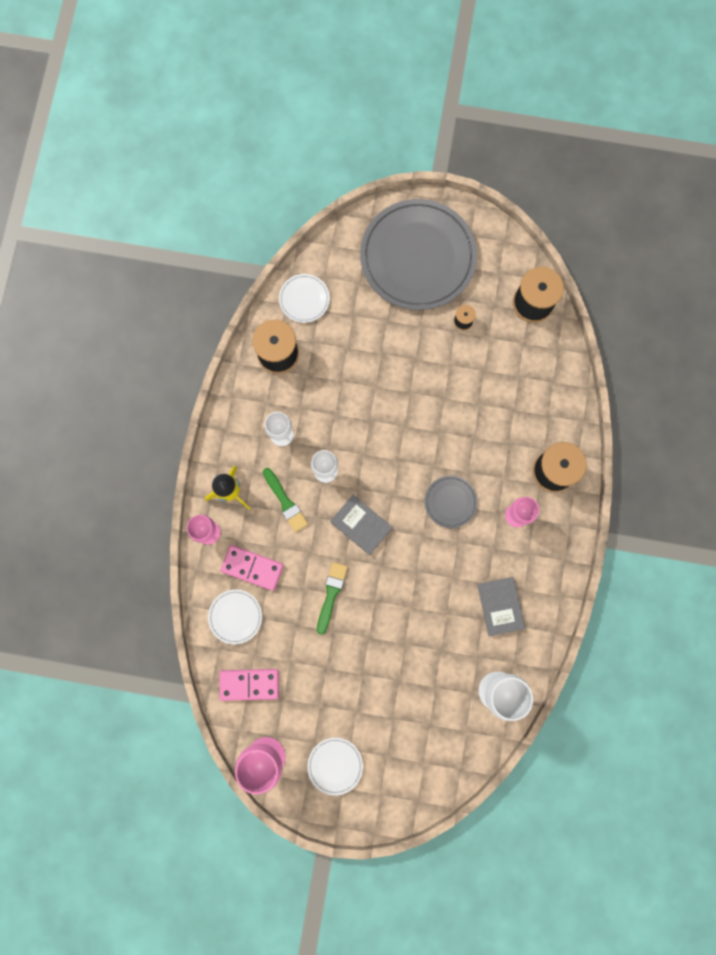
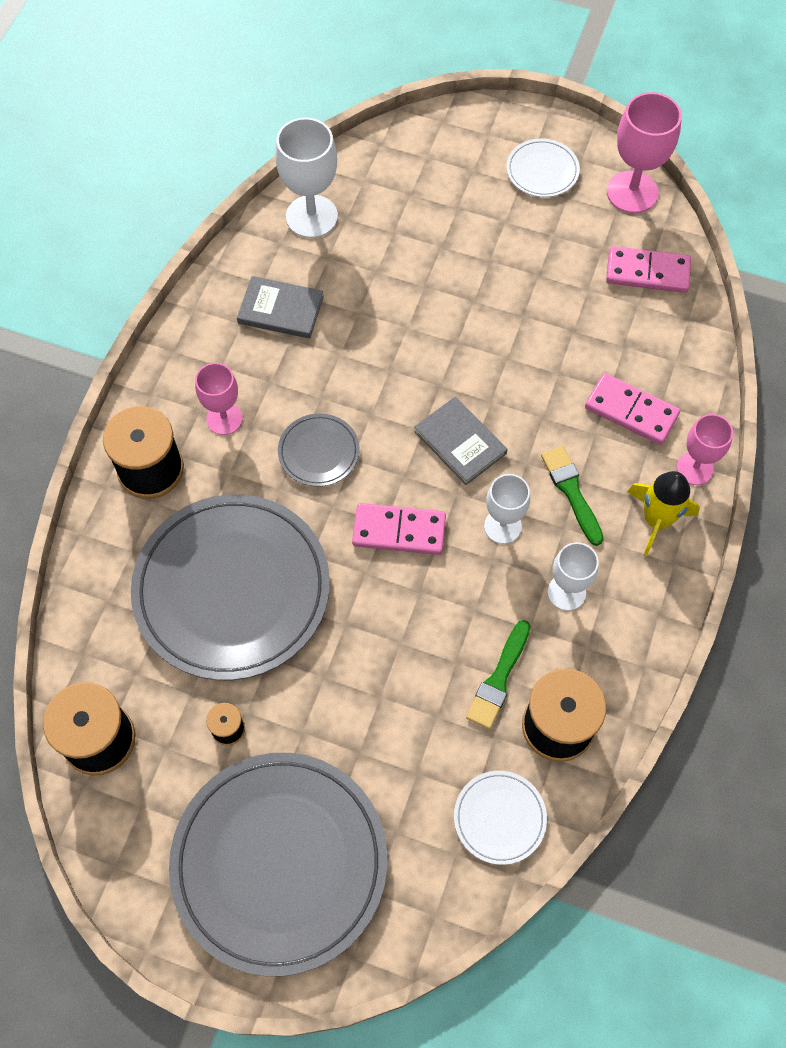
camera: 170 degrees left, 15 degrees down
white plate [208,590,262,644] -> none
green brush [317,562,348,635] -> green brush moved to [466,620,530,729]
grey book [477,577,525,636] -> grey book turned 75 degrees counterclockwise [237,276,324,339]
none -> grey plate [131,494,330,680]
none -> pink domino [352,503,446,555]

